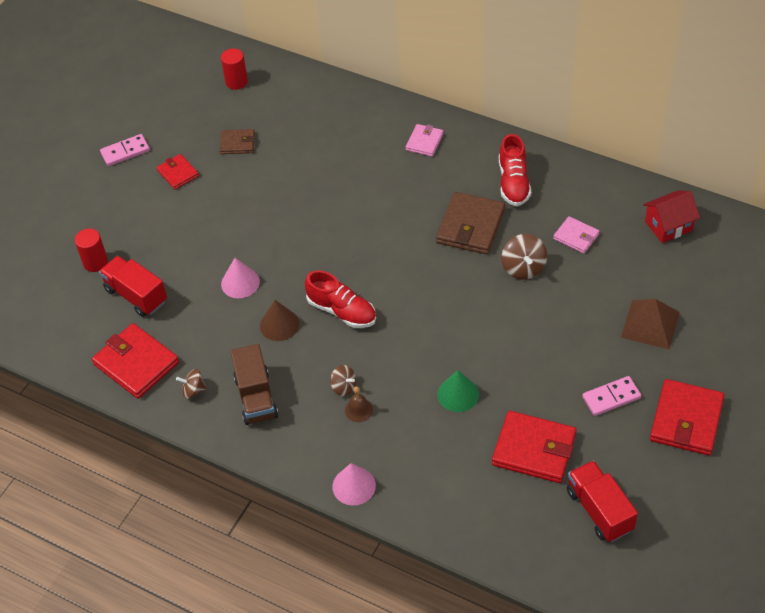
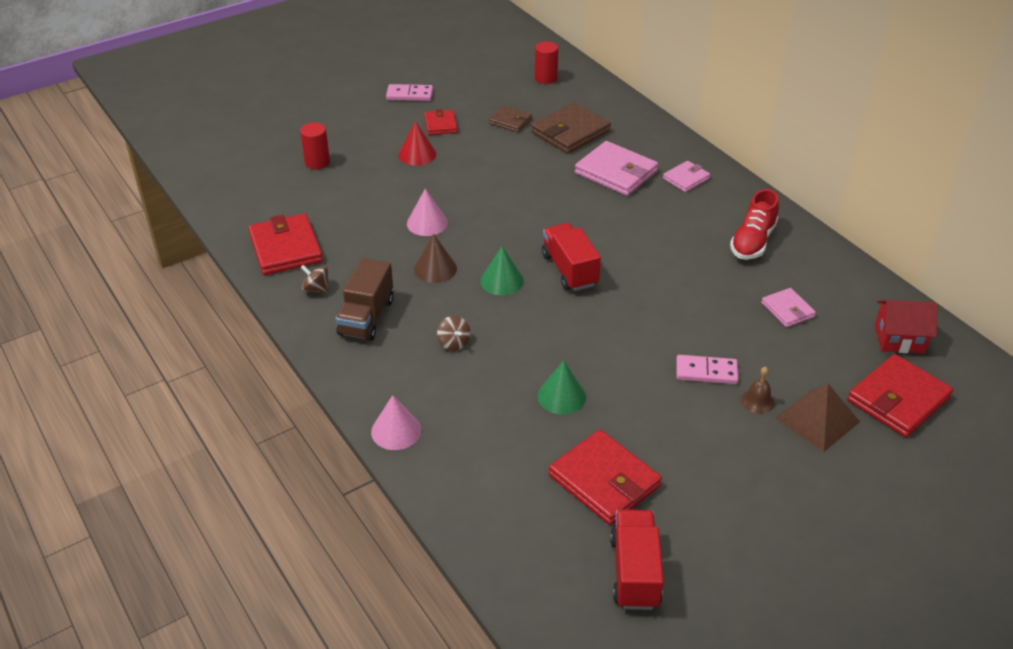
camera: 25 degrees right, 10 degrees down
red truck [99,256,167,317] -> red truck moved to [542,223,601,291]
red shoe [305,270,376,328] -> green cone [480,246,524,296]
brown bell [345,386,373,422] -> brown bell moved to [741,367,775,414]
brown wallet [436,192,505,254] -> brown wallet moved to [531,102,611,154]
brown spinning top [502,234,547,280] -> none
pink domino [582,376,641,416] -> pink domino moved to [676,355,738,384]
red wallet [650,379,725,456] -> red wallet moved to [847,354,953,437]
none -> red cone [398,121,436,166]
none -> pink wallet [575,141,658,196]

